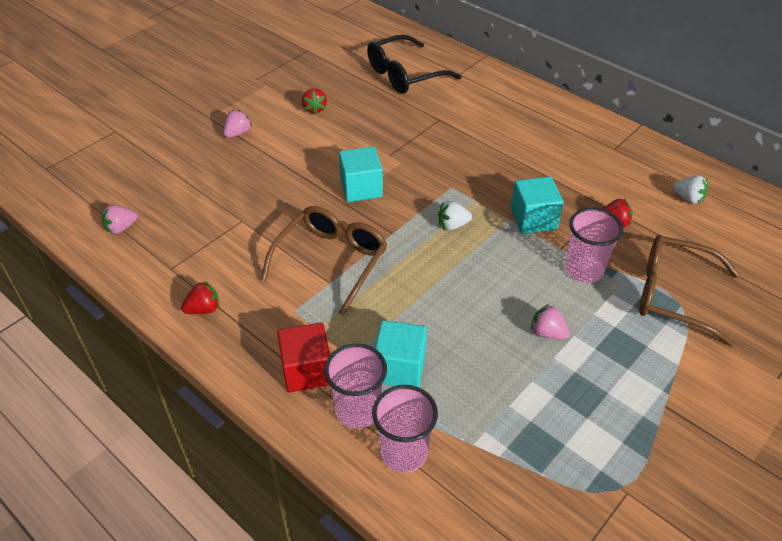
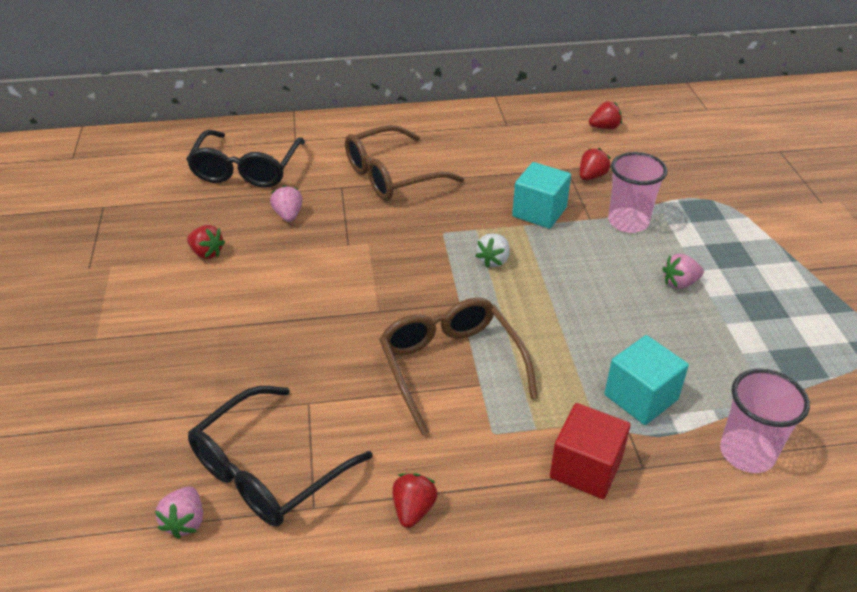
camera: 50 degrees left, 5 degrees down
pink strawberry [223,110,252,138] -> pink strawberry moved to [270,185,303,222]
pink cup [324,343,387,429] -> none
turquoise cube [339,147,383,202] -> none
brown glasses [639,235,740,347] -> brown glasses moved to [345,125,464,201]
white strawberry [673,175,708,204] -> red strawberry [589,101,622,129]
none -> black glasses [188,386,373,526]

